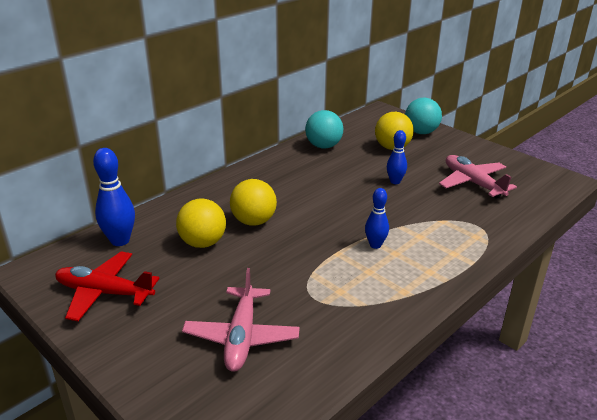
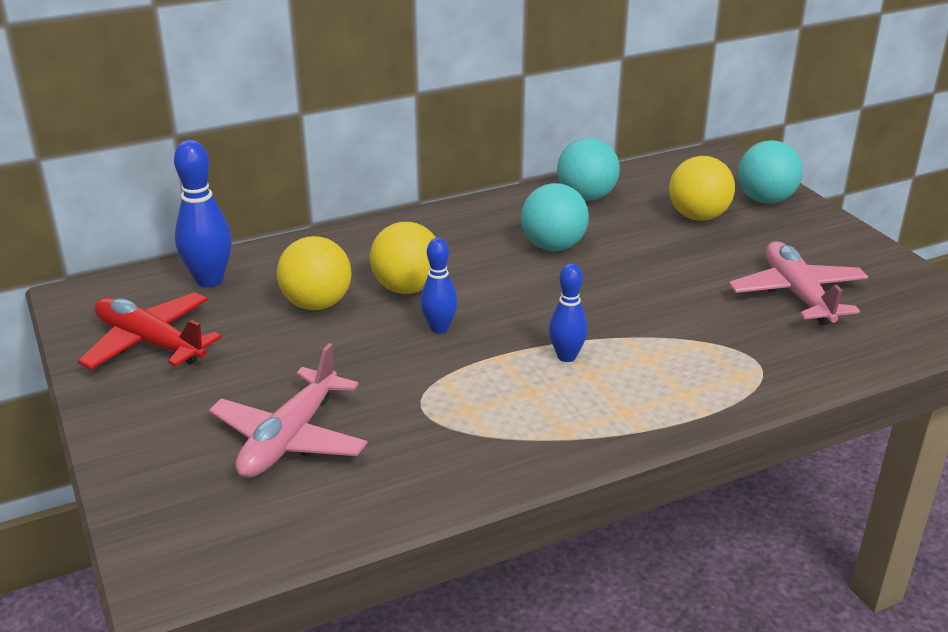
camera: 20 degrees right, 0 degrees up
blue bowling pin [387,130,407,184] -> blue bowling pin moved to [420,238,458,334]
none -> turquoise ball [521,183,589,251]

